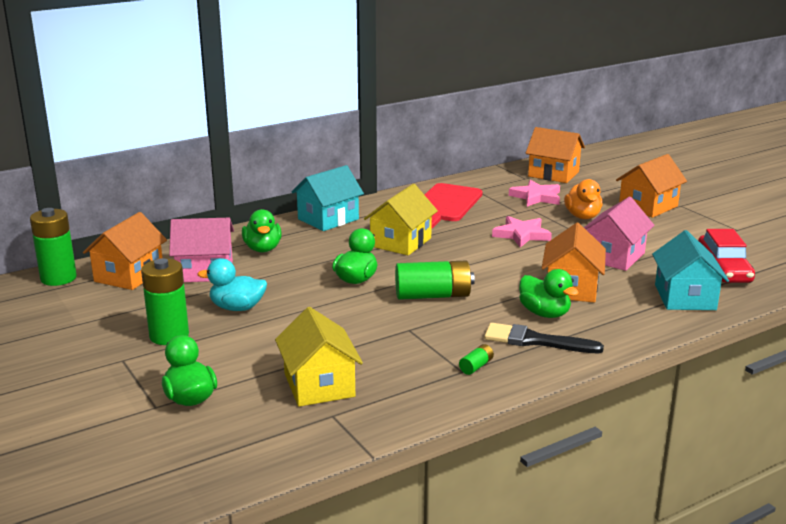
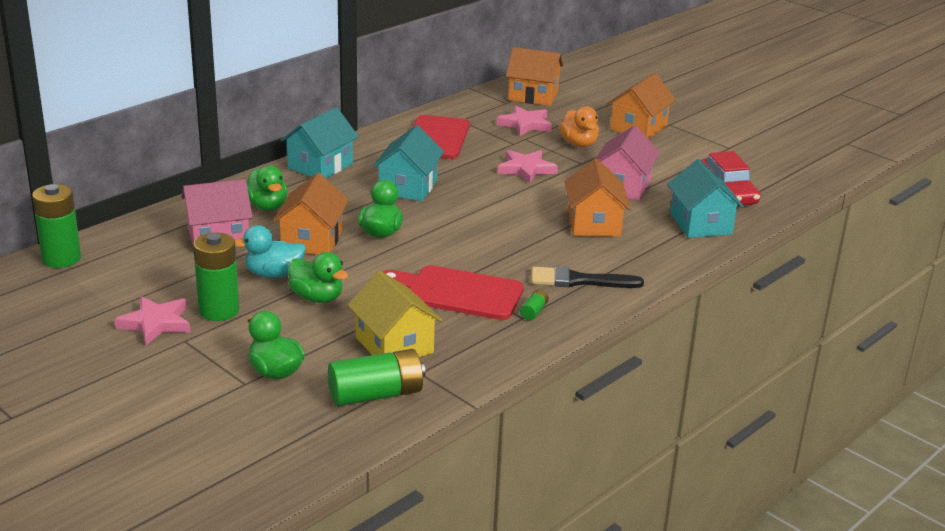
camera: 15 degrees left, 5 degrees up
orange house [83,212,167,290] -> orange house moved to [273,173,349,255]
yellow house [364,184,438,255] -> turquoise house [372,125,444,201]
green battery [395,261,475,300] -> green battery moved to [328,349,426,406]
green duck [519,269,578,318] -> green duck moved to [288,252,348,303]
none -> pink star [114,296,190,345]
none -> red cutting board [382,265,524,320]

